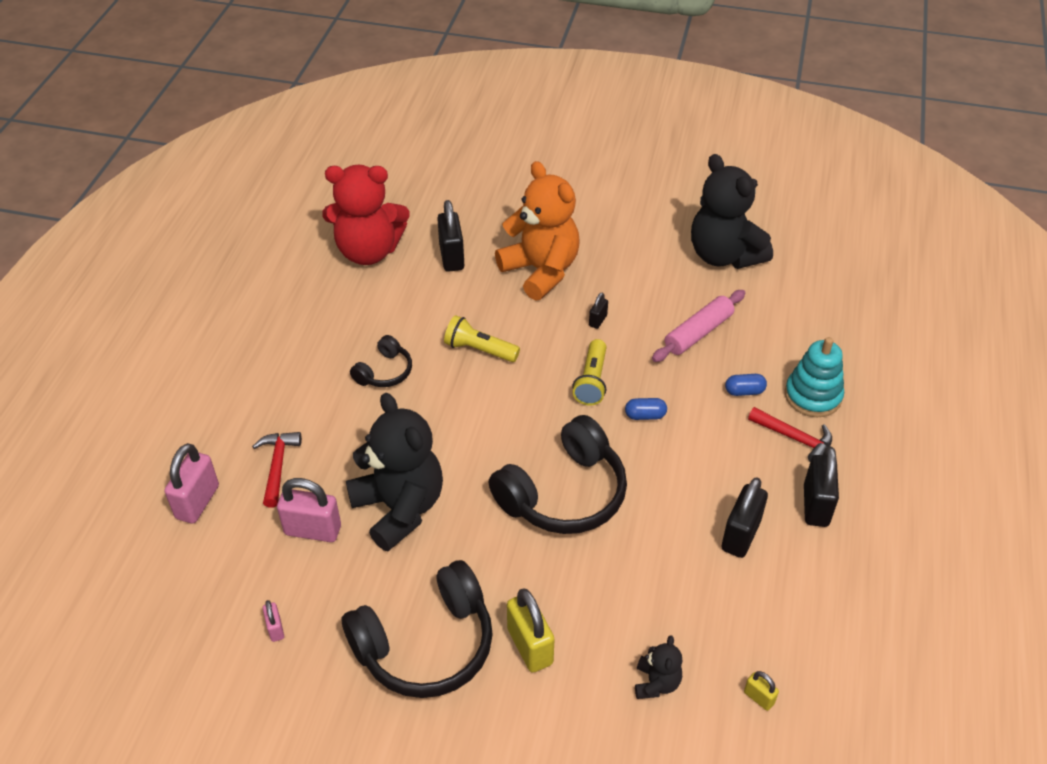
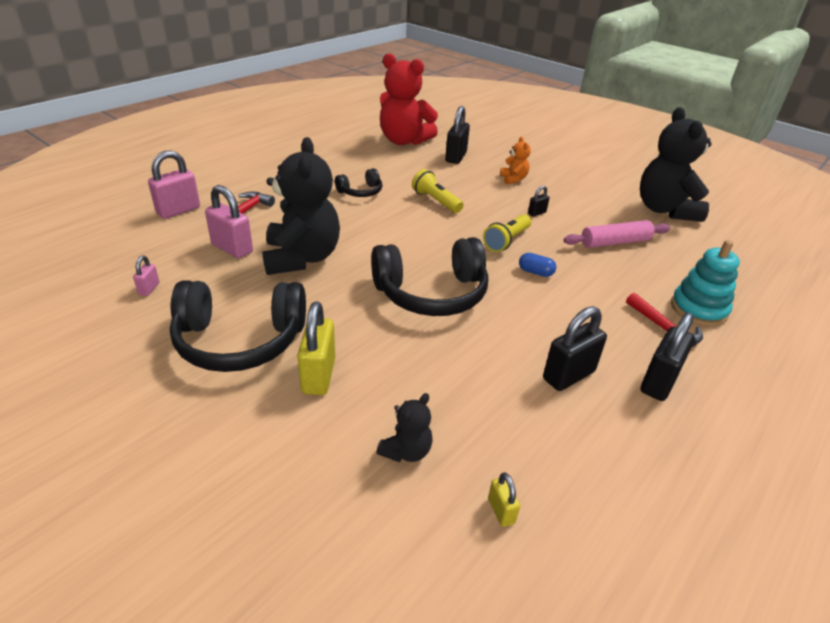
camera: 25 degrees right, 10 degrees down
orange teddy bear [495,161,580,301] -> orange teddy bear [500,137,531,184], size x0.45
blue capsule [725,374,767,396] -> none

